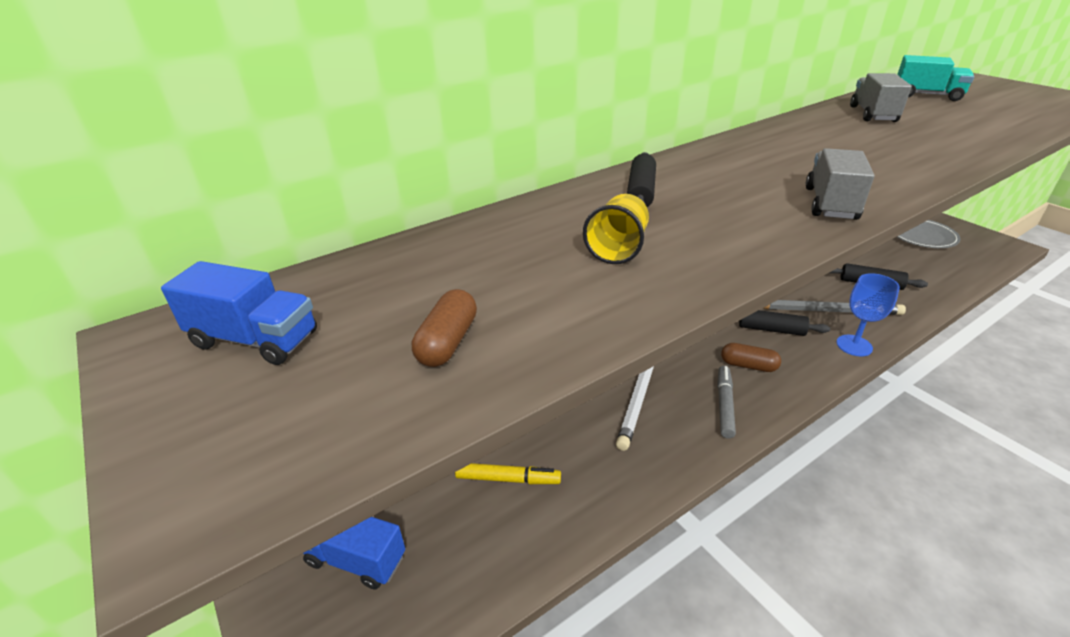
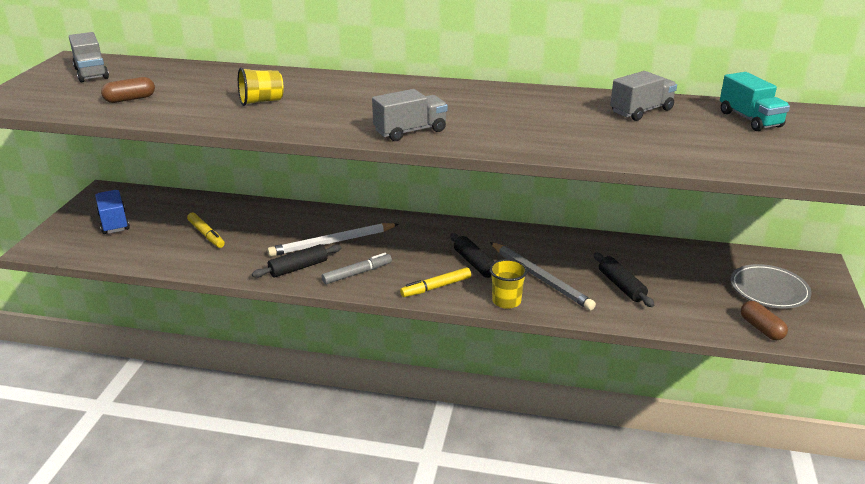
camera: 45 degrees right, 5 degrees down
blue truck [161,261,317,365] -> grey truck [69,32,109,82]
black rolling pin [627,152,656,207] -> black rolling pin moved to [252,244,342,278]
brown capsule [721,343,781,372] -> brown capsule moved to [741,301,788,340]
blue goblet [837,273,900,356] -> yellow cup [489,259,528,309]
none -> yellow marker [400,267,471,297]

